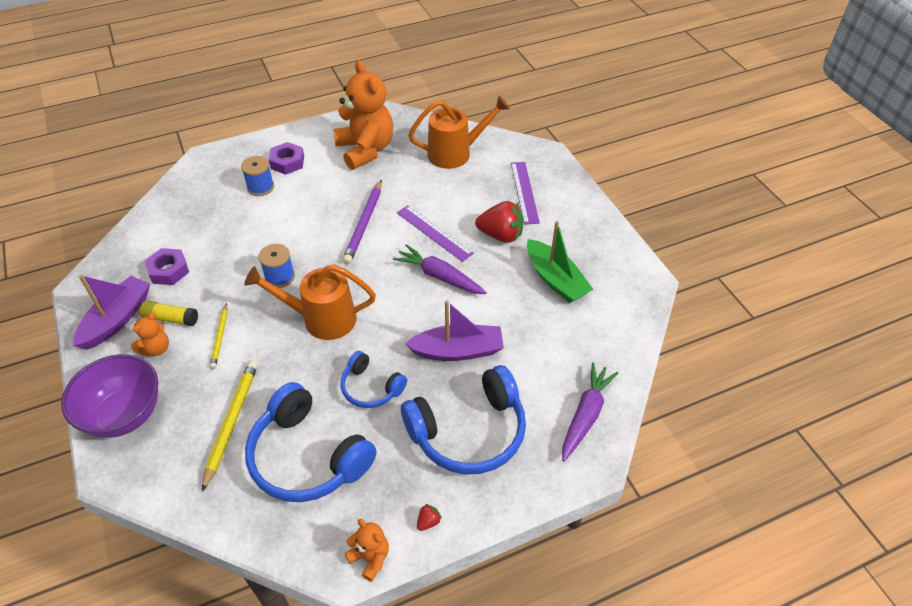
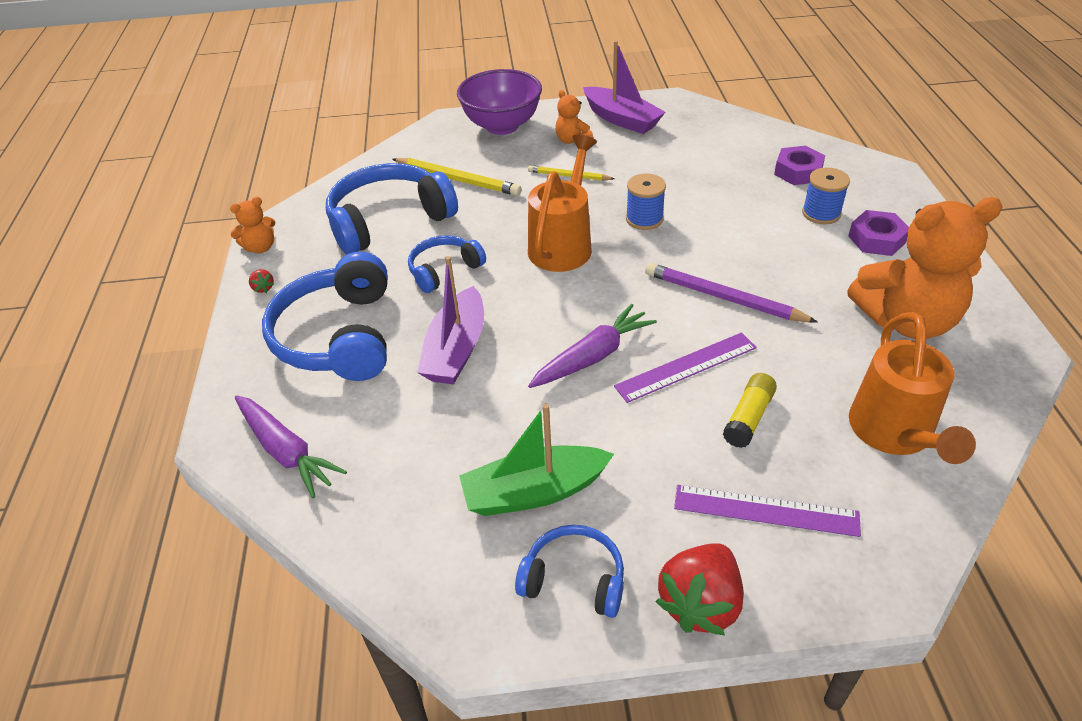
camera: 110 degrees right, 5 degrees down
yellow glue stick [140,301,198,326] -> yellow glue stick moved to [723,373,777,448]
purple nut [145,248,189,285] -> purple nut moved to [774,146,825,185]
red strawberry [475,201,523,243] -> red strawberry moved to [655,543,744,636]
none -> blue headphones [515,525,624,618]

